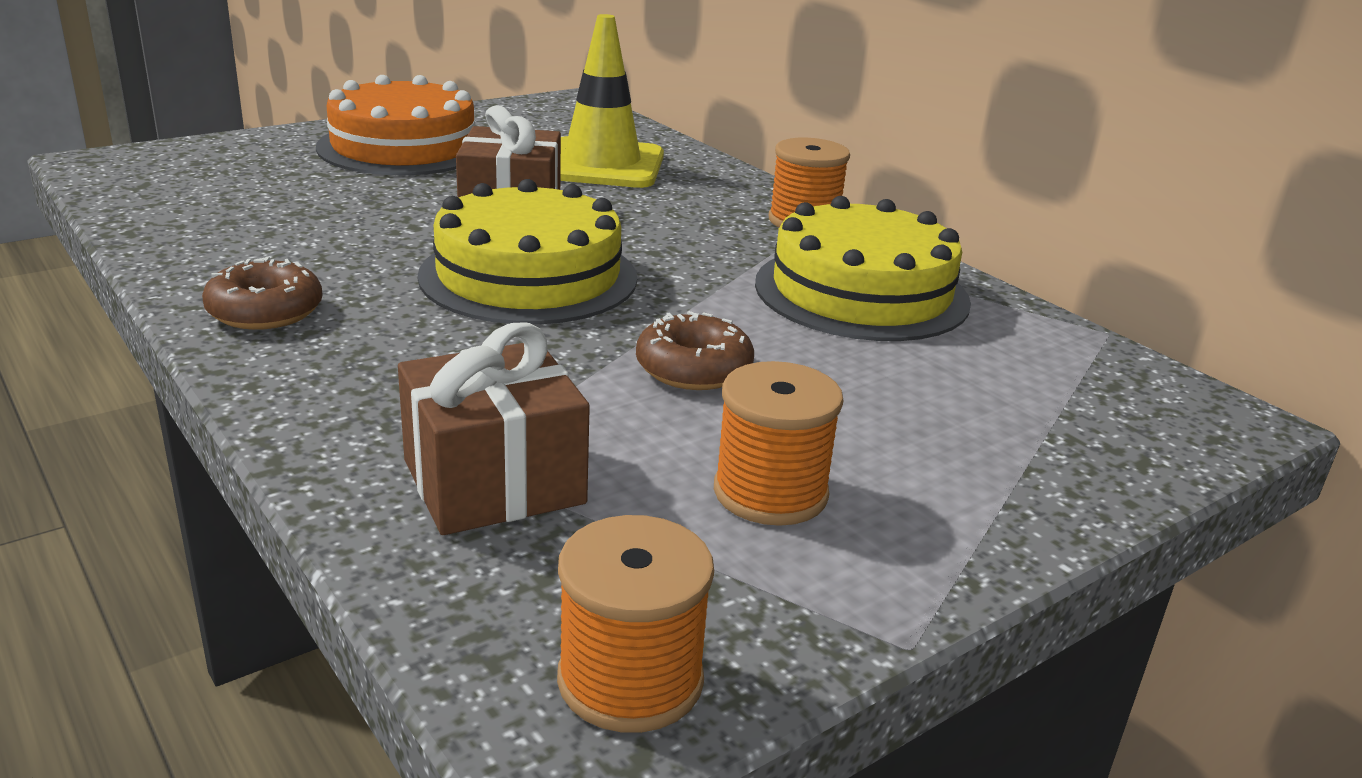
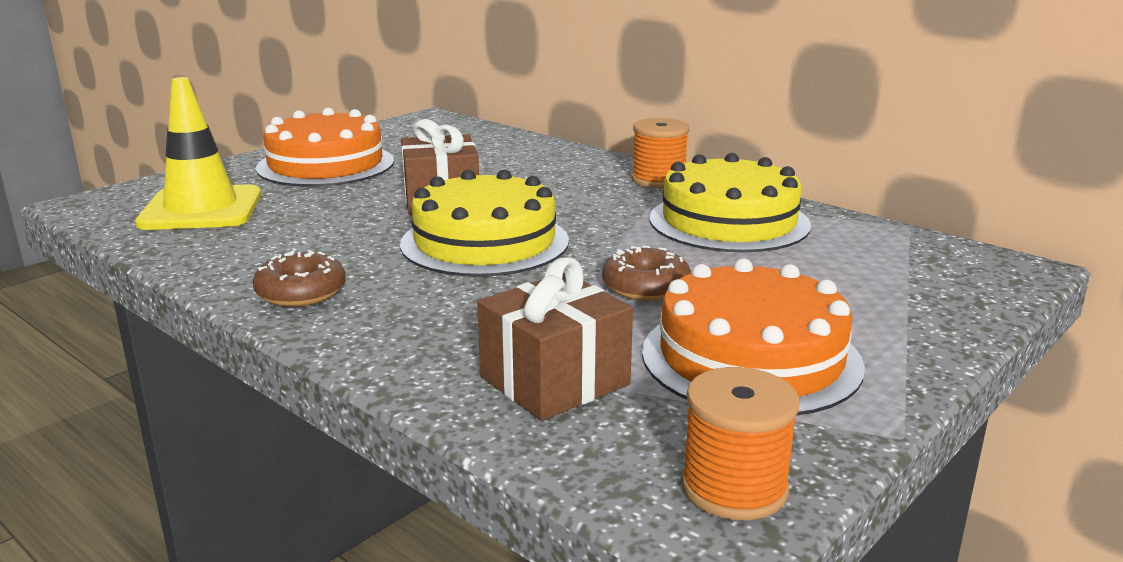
camera: 10 degrees left, 5 degrees down
yellow traffic cone [560,14,664,188] -> yellow traffic cone moved to [135,77,261,230]
orange spool [714,361,843,526] -> orange cake [642,258,865,416]

